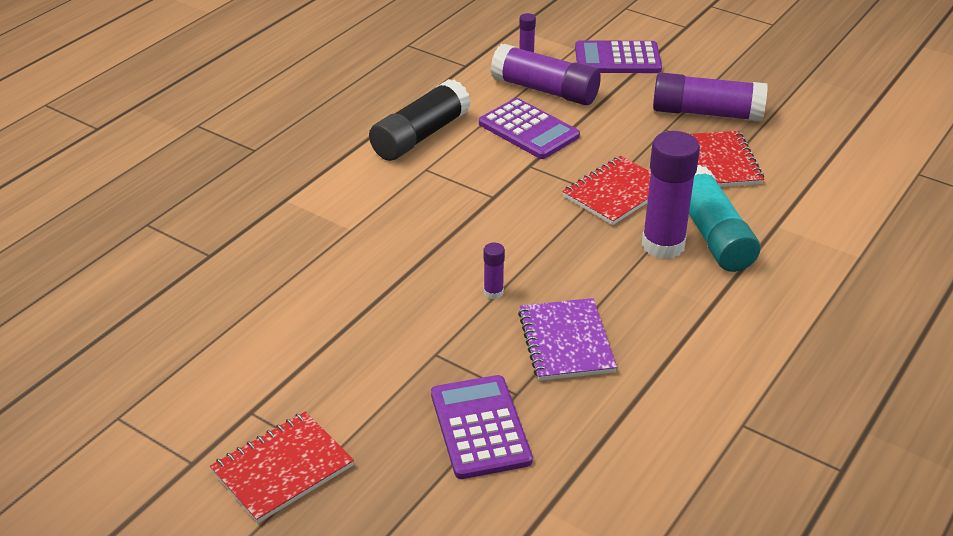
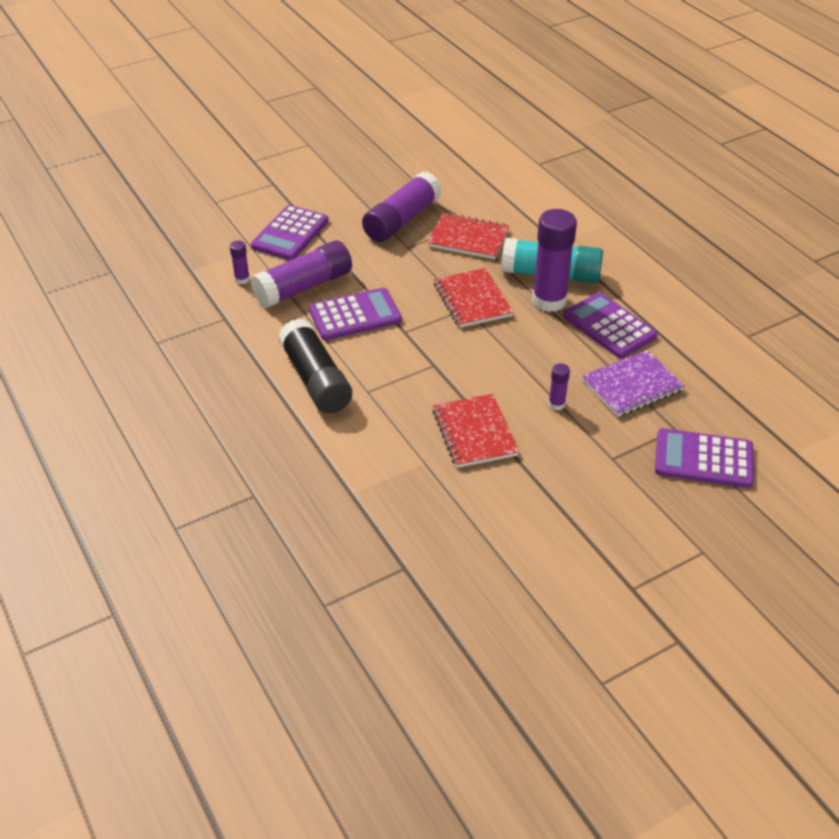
camera: 65 degrees left, 5 degrees up
red notebook [210,411,354,523] -> red notebook moved to [433,394,519,468]
purple notebook [518,298,617,381] -> purple notebook turned 45 degrees counterclockwise [582,350,684,417]
none -> purple calculator [563,292,658,358]

